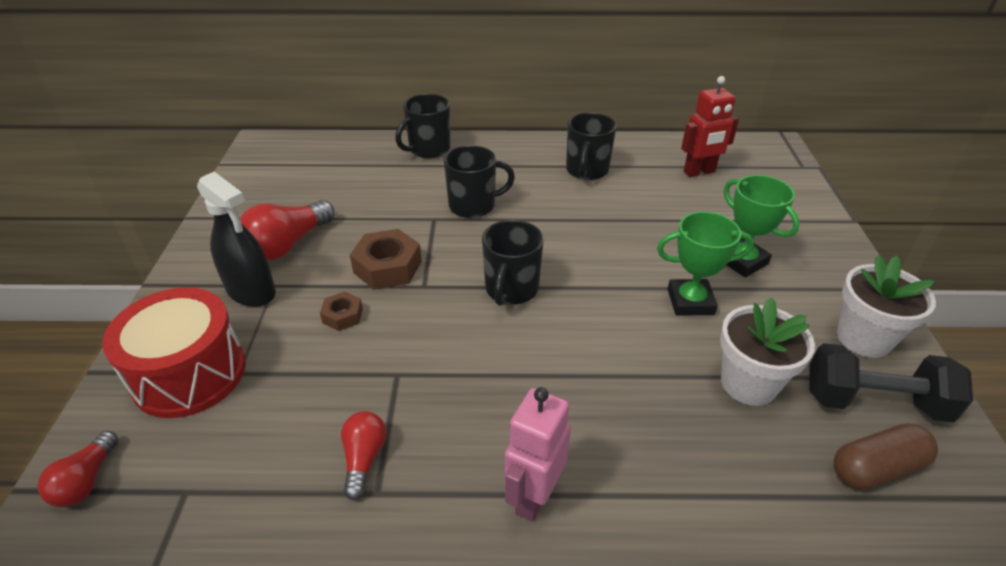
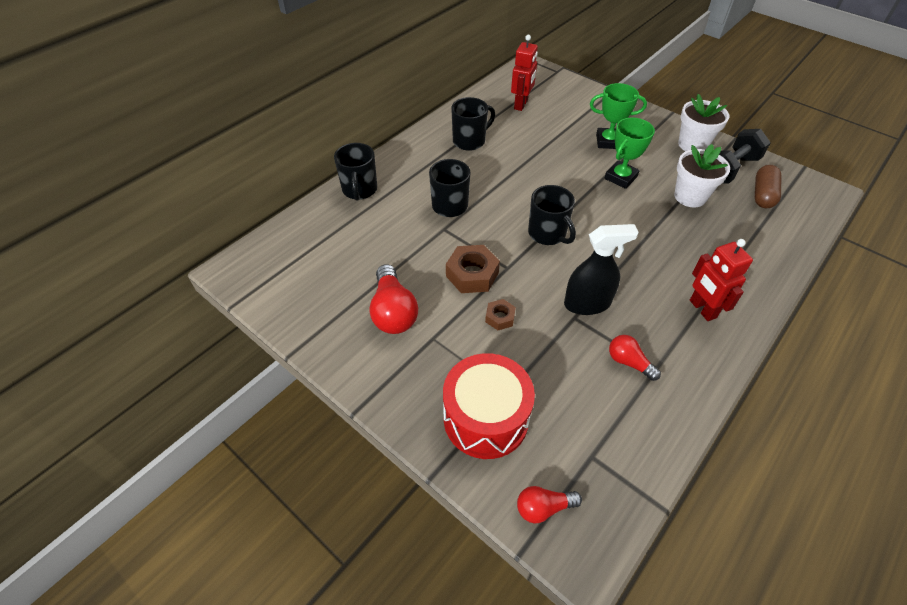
camera: 50 degrees left, 10 degrees up
red light bulb [38,431,119,507] -> red light bulb turned 120 degrees clockwise [517,486,582,523]
black spray bottle [197,172,276,307] -> black spray bottle moved to [564,224,639,315]
pink robot [505,387,571,522] -> red robot [690,239,753,321]
black mug [566,113,616,180] -> black mug turned 90 degrees counterclockwise [451,97,495,151]

